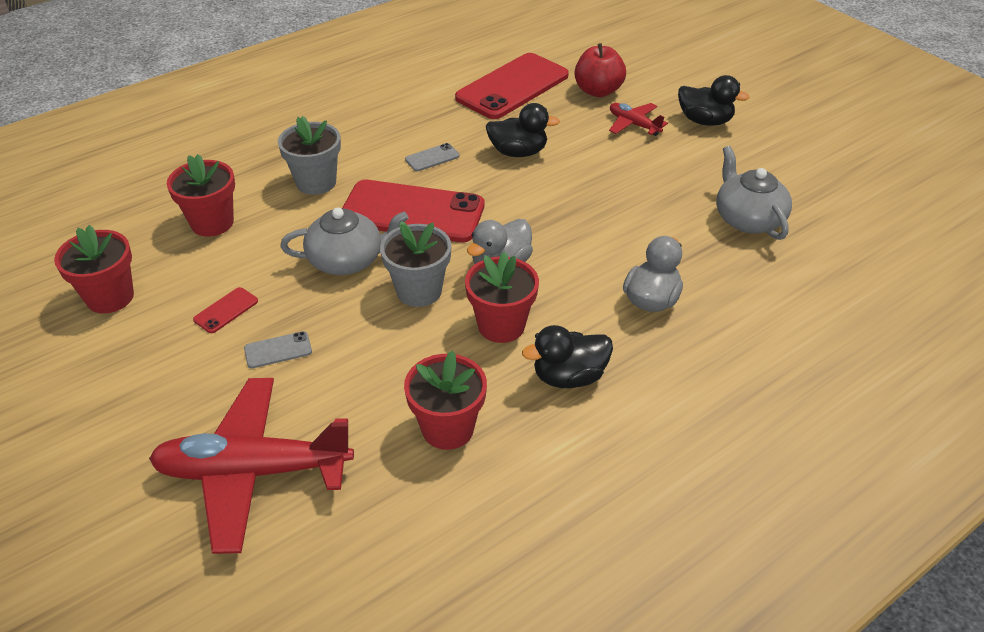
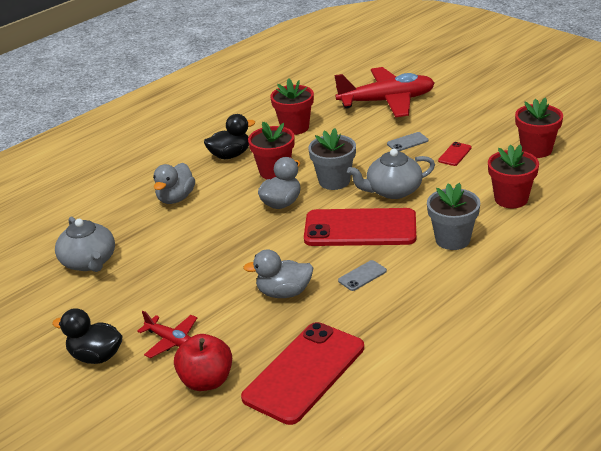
camera: 175 degrees right, 10 degrees down
black duck [486,103,560,157] -> grey duck [243,250,313,298]

